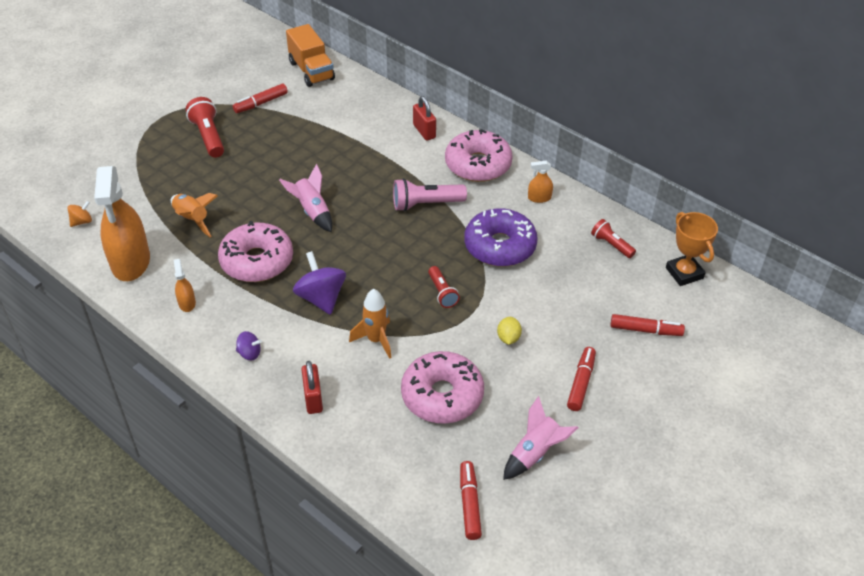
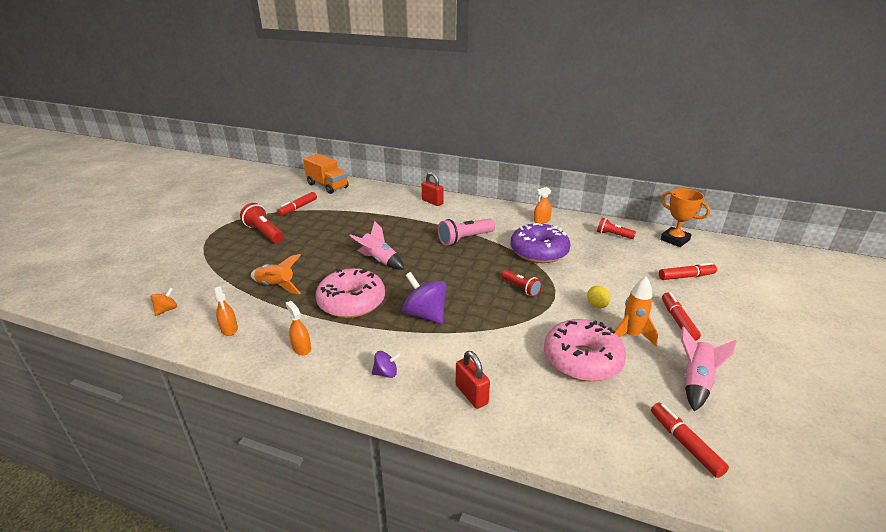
camera: 20 degrees left, 15 degrees down
orange spray bottle [94,166,150,281] -> orange spray bottle [214,286,238,336], size x0.42
orange rocket [349,289,392,359] -> orange rocket moved to [614,276,658,346]
pink donut [445,129,513,182] -> none

